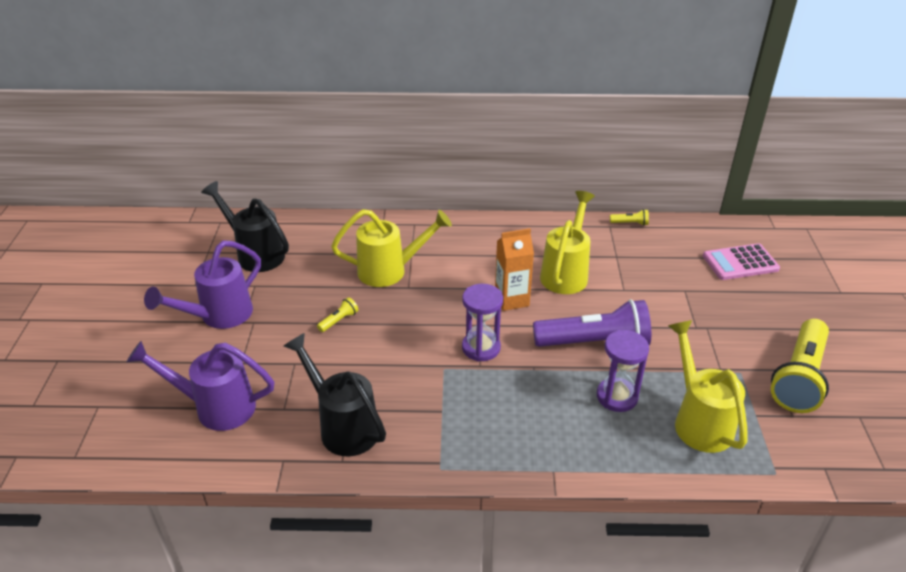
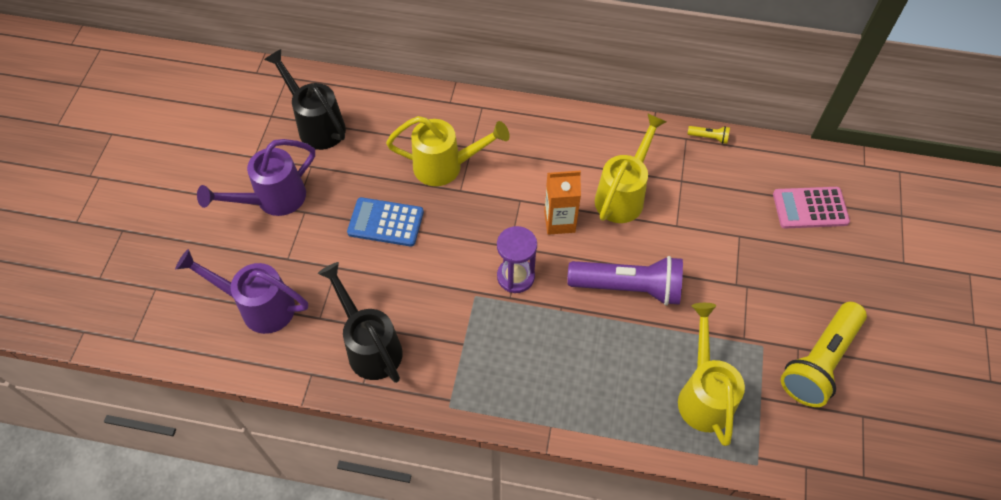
camera: 10 degrees right, 20 degrees up
yellow flashlight [317,297,358,332] -> blue calculator [347,197,424,247]
purple hourglass [597,330,649,412] -> none

